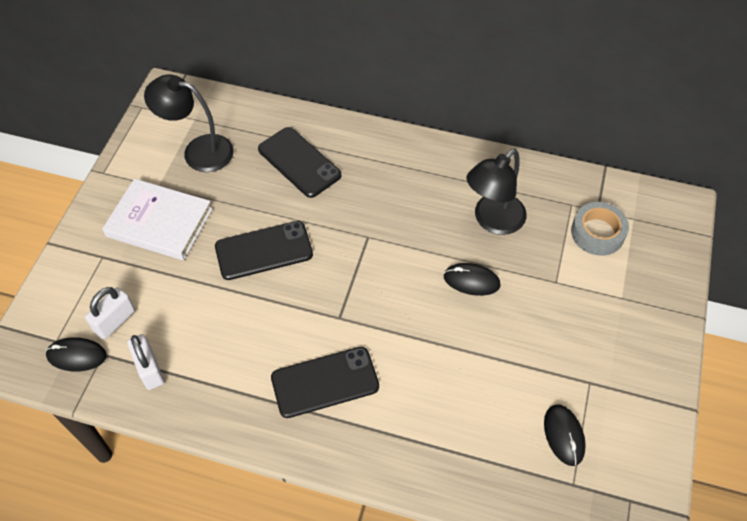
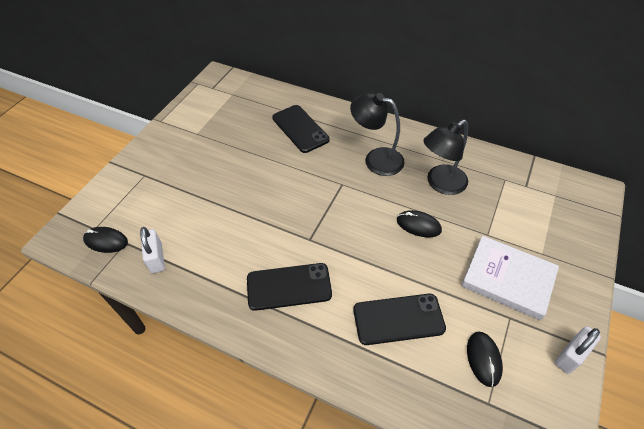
camera: 10 degrees right, 5 degrees down
white padlock [85,287,135,339] -> white padlock moved to [555,326,601,374]
white book [102,179,213,260] -> white book moved to [461,236,559,320]
black lamp [144,74,234,172] -> black lamp moved to [350,93,405,176]
black phone [215,221,313,280] -> black phone moved to [353,294,446,345]
grey tape [571,202,629,256] -> none

